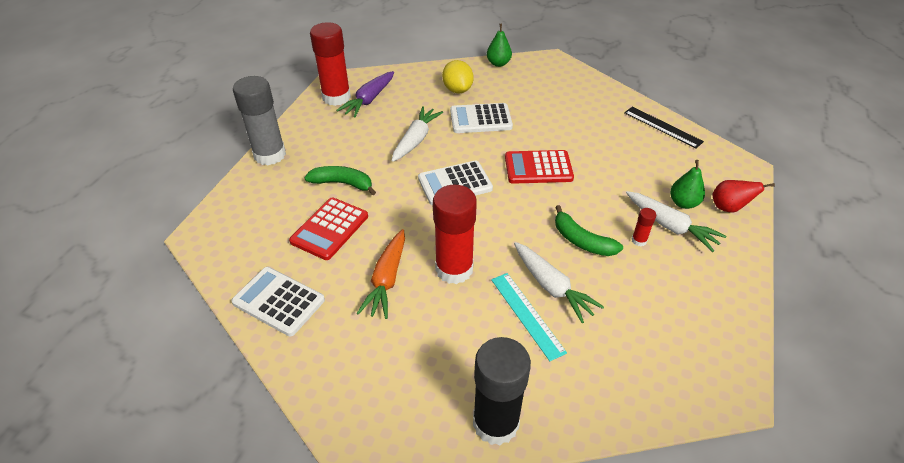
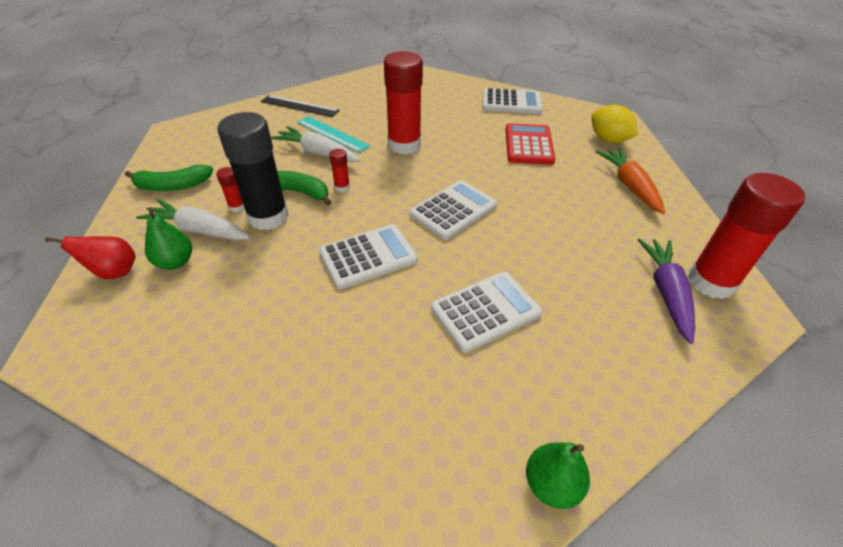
camera: 155 degrees right, 0 degrees up
grey glue stick [233,76,286,165] -> none
green banana [304,166,376,195] -> green banana moved to [125,165,213,191]
orange carrot [357,229,405,319] -> orange carrot moved to [596,148,665,214]
white carrot [392,106,443,162] -> none
yellow lemon [442,60,474,93] -> yellow lemon moved to [591,105,638,143]
black glue stick [473,337,531,445] -> black glue stick moved to [218,112,289,230]
red calculator [505,150,574,184] -> white calculator [319,224,418,289]
black ruler [624,107,704,149] -> black ruler moved to [261,95,340,117]
none -> red glue stick [329,149,350,192]

